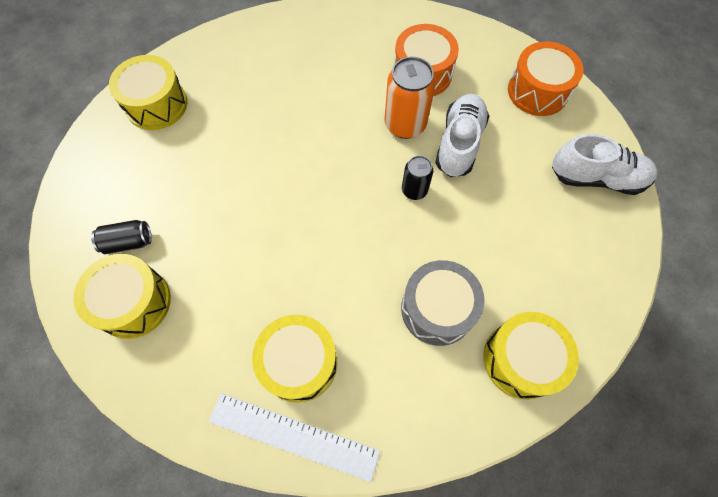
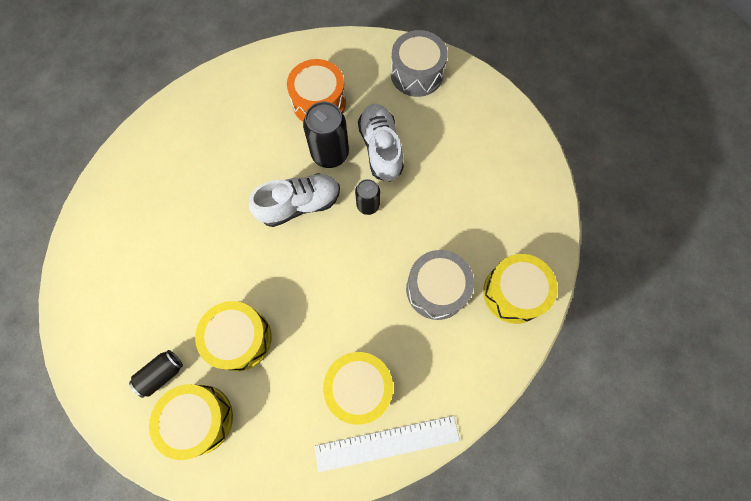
camera: 30 degrees left, 5 degrees up
yellow drum [109,55,187,130] -> yellow drum moved to [195,301,272,371]
orange can [384,57,436,139] -> black can [303,101,349,168]
orange drum [508,41,584,116] -> grey drum [391,30,448,97]
white shoe [552,134,658,195] -> white shoe moved to [249,173,340,227]

